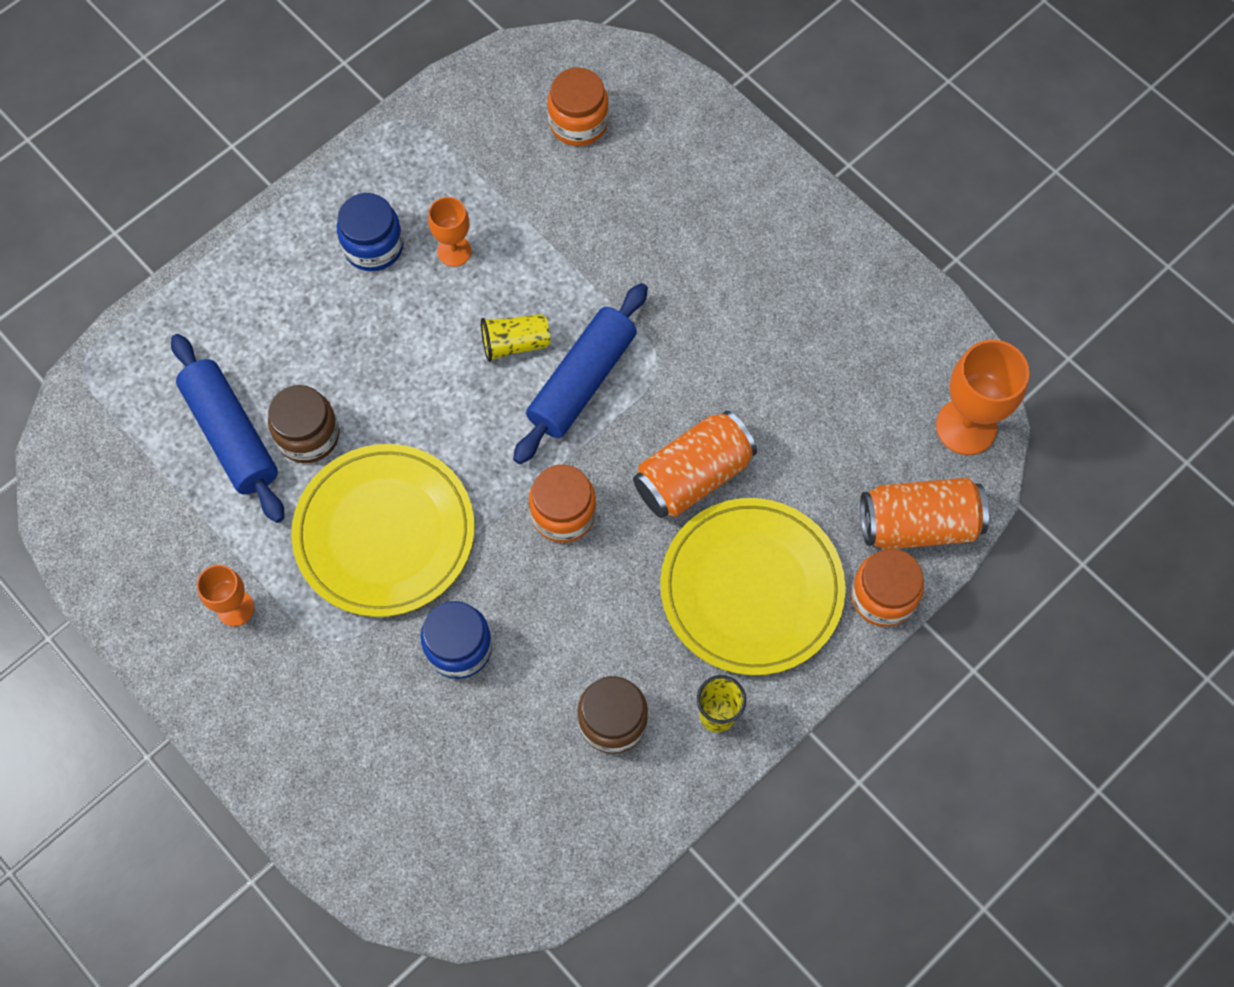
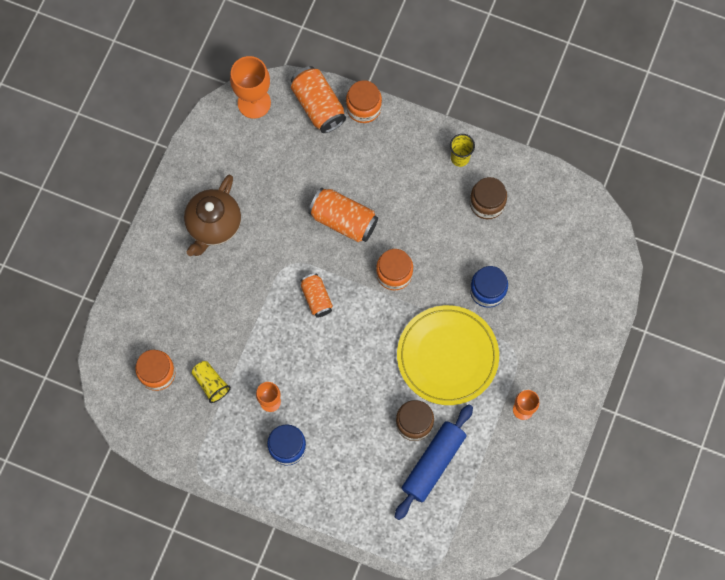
camera: 115 degrees left, 5 degrees up
yellow cup [481,314,550,362] -> yellow cup moved to [192,361,231,403]
blue rolling pin [513,283,648,464] -> orange can [301,273,333,318]
yellow plate [660,498,846,675] -> none
none -> brown teapot [184,175,241,256]

